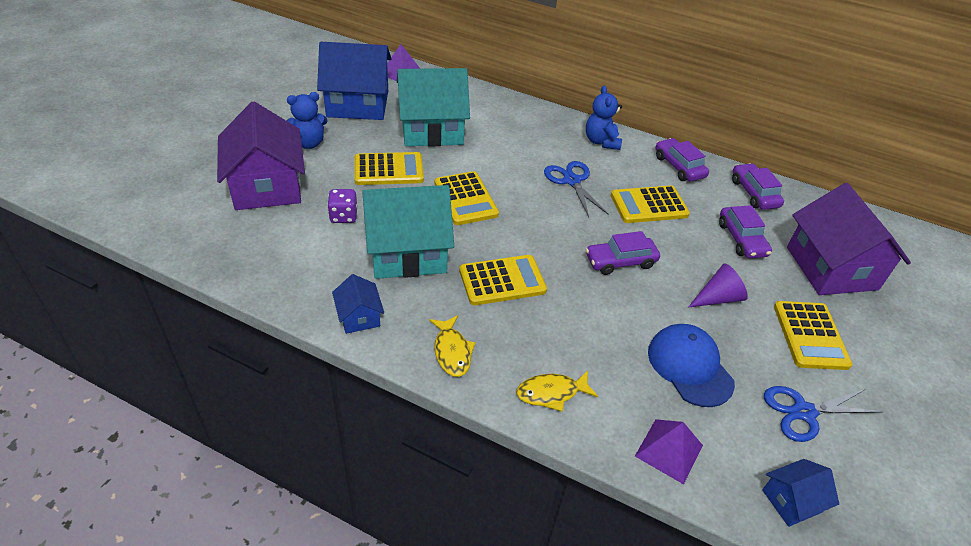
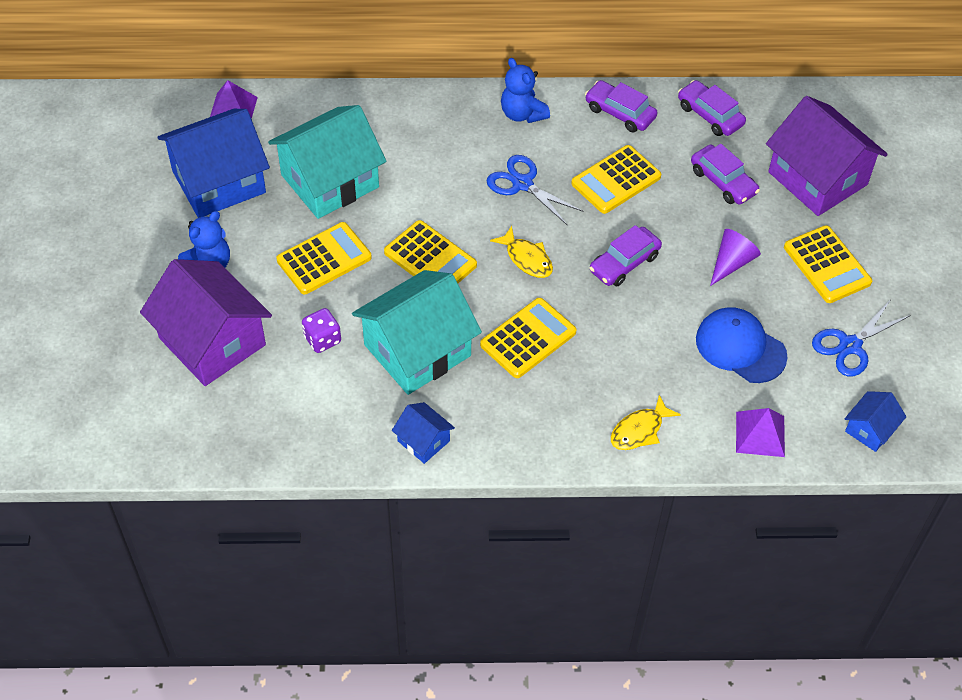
camera: 25 degrees left, 10 degrees up
yellow fish [429,315,476,377] -> yellow fish moved to [490,226,553,278]

